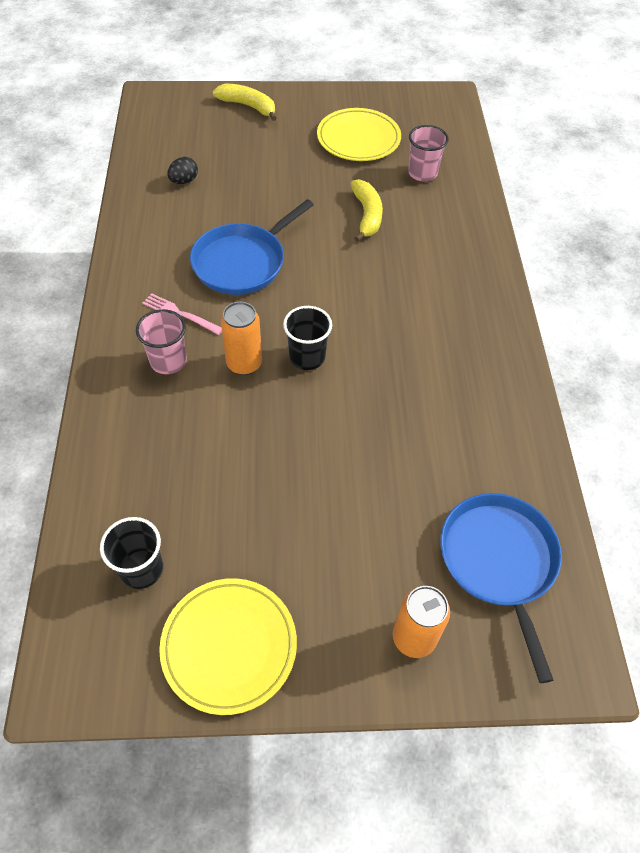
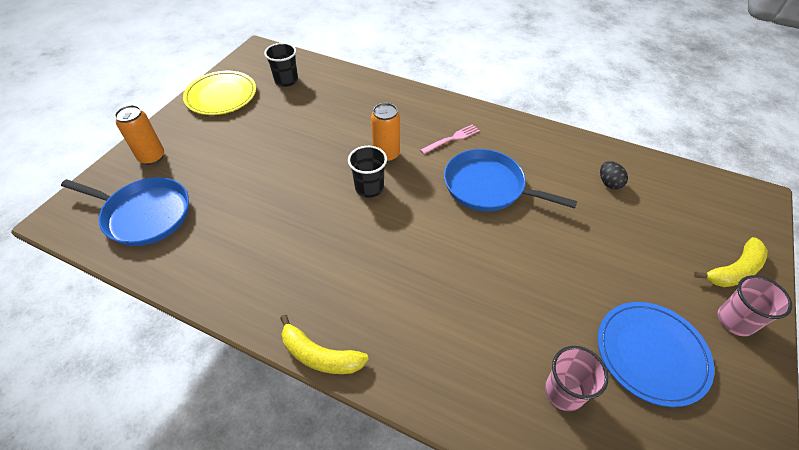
camera: 120 degrees right, 5 degrees down
pink cup [136,309,187,374] -> pink cup moved to [718,275,792,336]
blue pan [190,199,314,295] -> blue pan turned 45 degrees counterclockwise [444,149,577,211]
yellow plate [317,108,401,161] -> blue plate [598,302,715,407]
yellow banana [351,179,383,242] -> yellow banana moved to [280,315,369,374]

